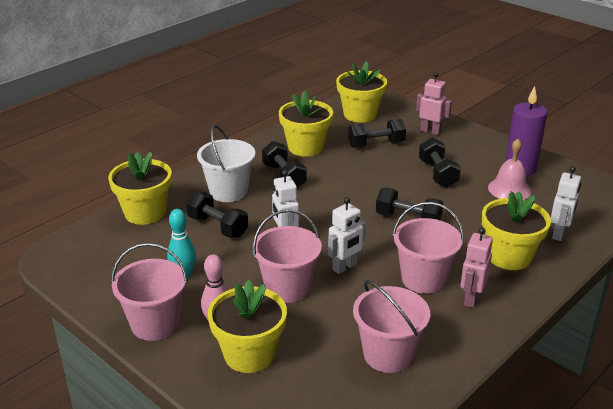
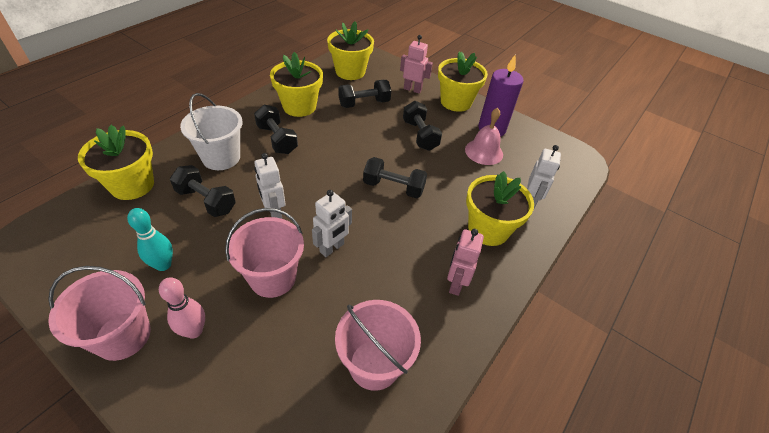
camera: 10 degrees left, 15 degrees up
yellow flower pot [208,280,287,373] -> yellow flower pot moved to [438,52,488,112]
pink bucket [393,202,464,294] -> none

